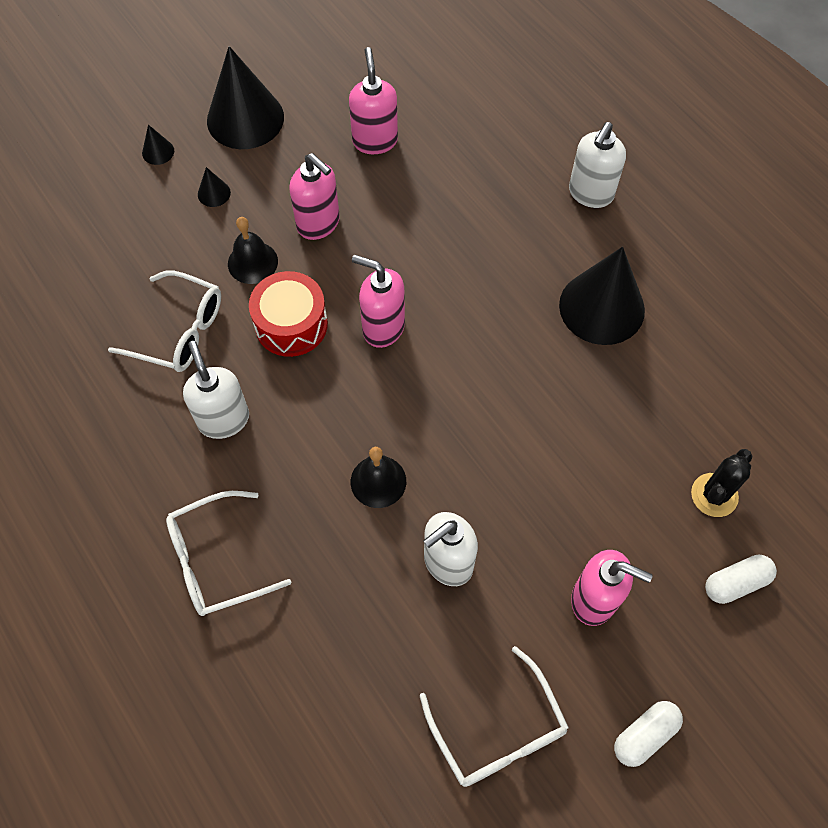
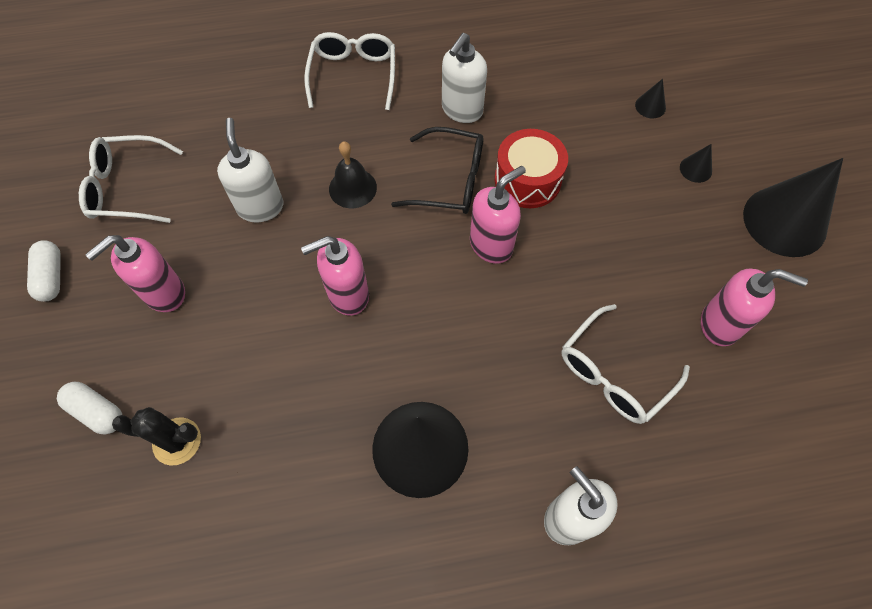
camera: 115 degrees right, 0 degrees up
white glasses [108,271,221,372] -> white glasses moved to [561,304,690,424]
black cone [142,125,174,165] -> black cone moved to [635,79,666,118]
white soap dispenser [183,341,249,439] -> white soap dispenser turned 120 degrees clockwise [442,33,487,123]
black bell [228,217,278,284] -> none
pink soap dispenser [289,153,340,240] -> pink soap dispenser moved to [301,236,369,316]
black cactus [691,449,752,517] -> black cactus turned 60 degrees counterclockwise [112,407,201,466]
white capsule [705,555,777,604] -> white capsule turned 60 degrees counterclockwise [57,382,122,435]
none -> black glasses [391,127,483,214]

